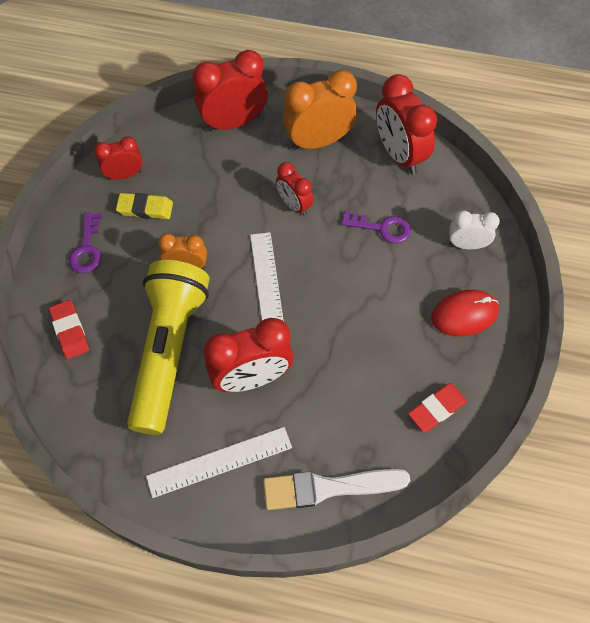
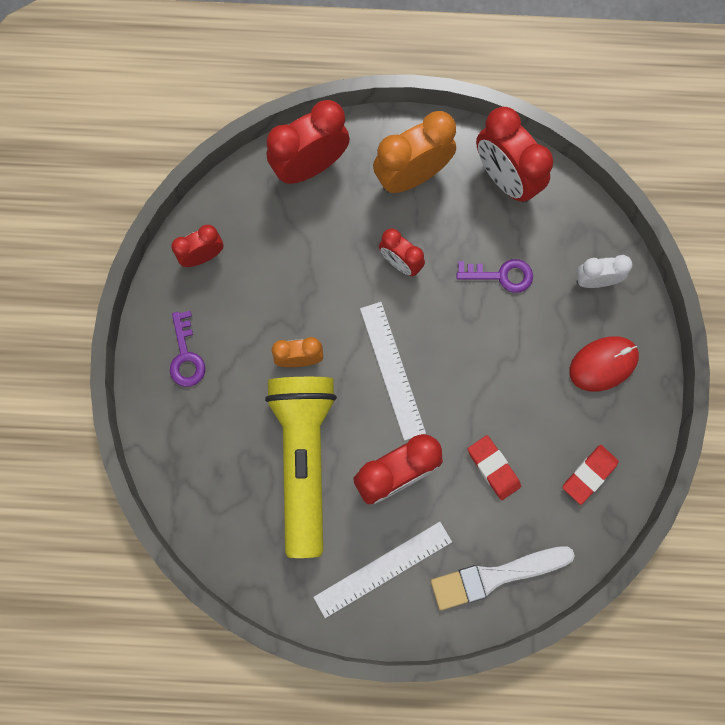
camera: 10 degrees left, 15 degrees up
red eraser [49,300,89,359] -> red eraser moved to [468,435,521,500]
yellow eraser [116,193,173,219] -> none

